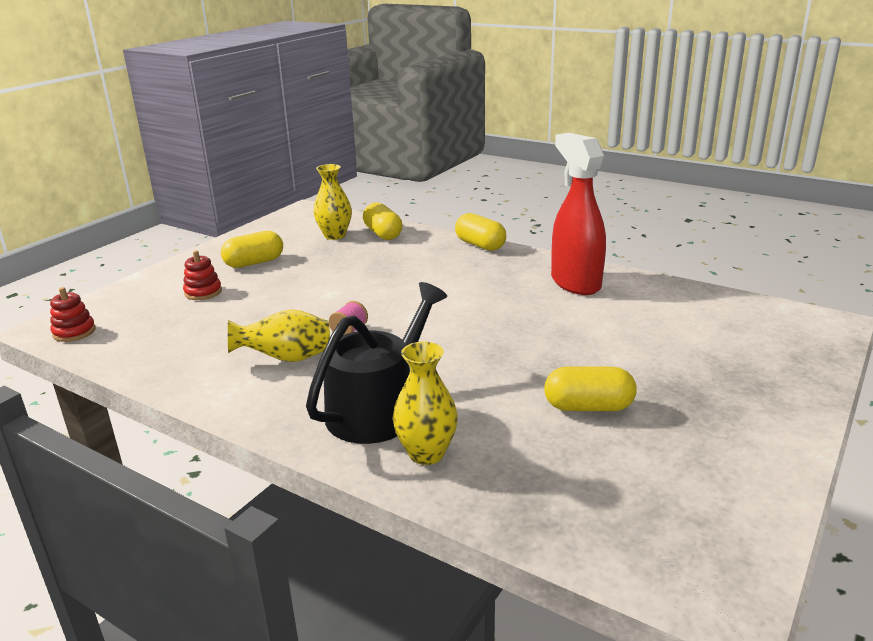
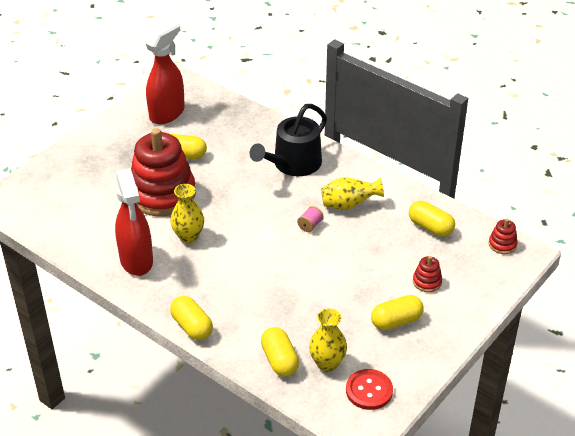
camera: 175 degrees left, 15 degrees up
yellow vase [392,342,458,465] -> yellow vase moved to [170,184,204,243]
none -> red stacking toy [131,128,196,216]
none -> red spray bottle [145,20,185,124]
none -> red button [346,369,393,410]
none -> yellow capsule [409,201,455,237]

